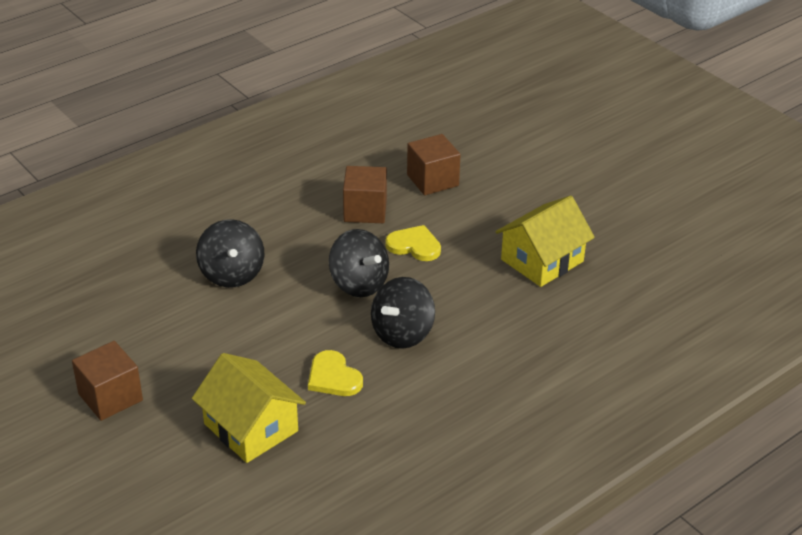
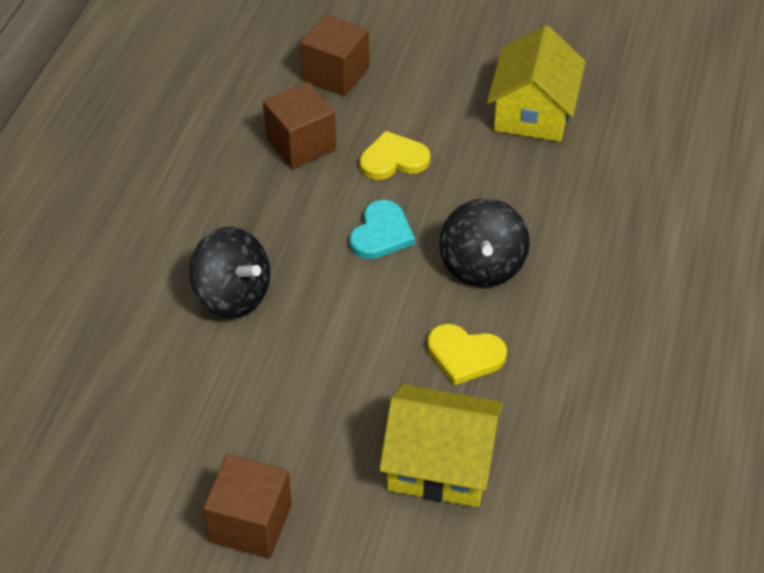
camera: 35 degrees left, 10 degrees up
black spinning top [329,229,389,297] -> turquoise heart [349,200,415,259]

